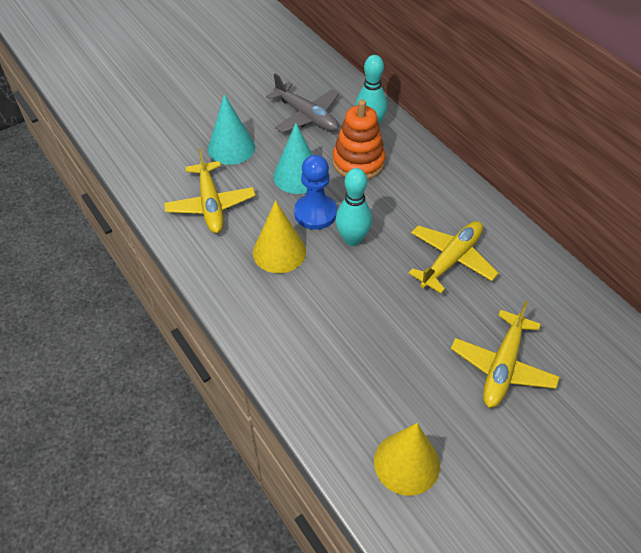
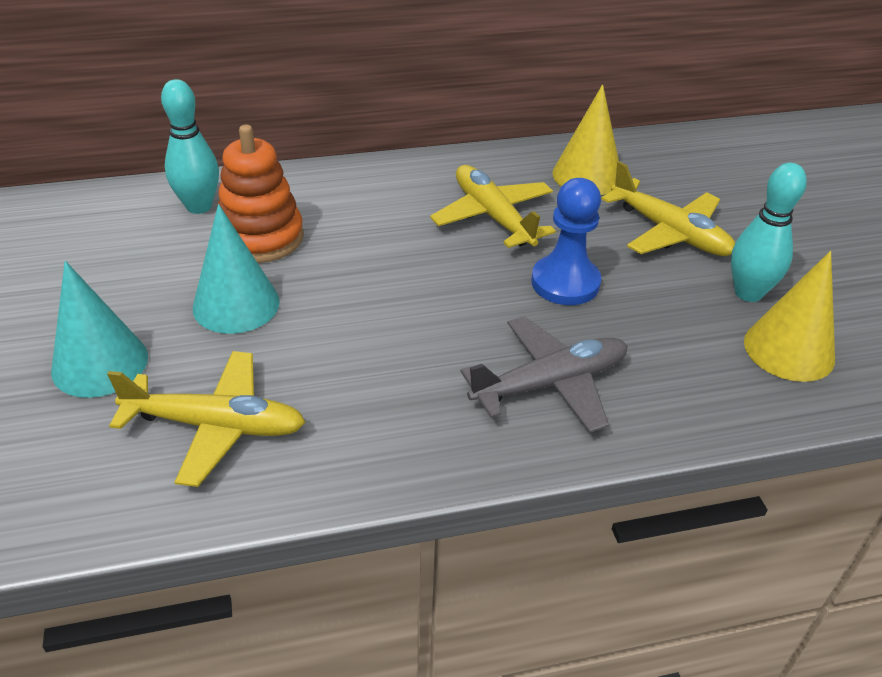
camera: 70 degrees left, 10 degrees down
yellow cone [253,200,306,273] -> yellow cone moved to [552,84,619,195]
grey plane [266,73,339,133] -> grey plane moved to [460,316,627,433]
blue pawn [294,155,337,230] -> blue pawn moved to [531,178,601,305]
turquoise bowling pin [336,168,372,246] -> turquoise bowling pin moved to [731,163,807,302]

